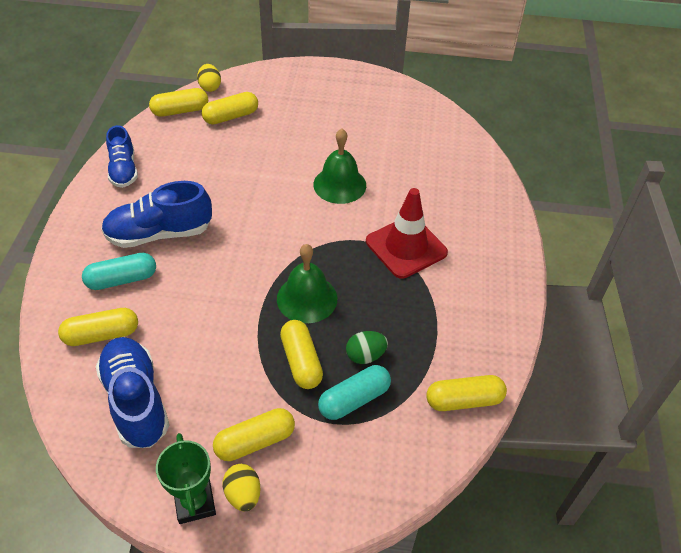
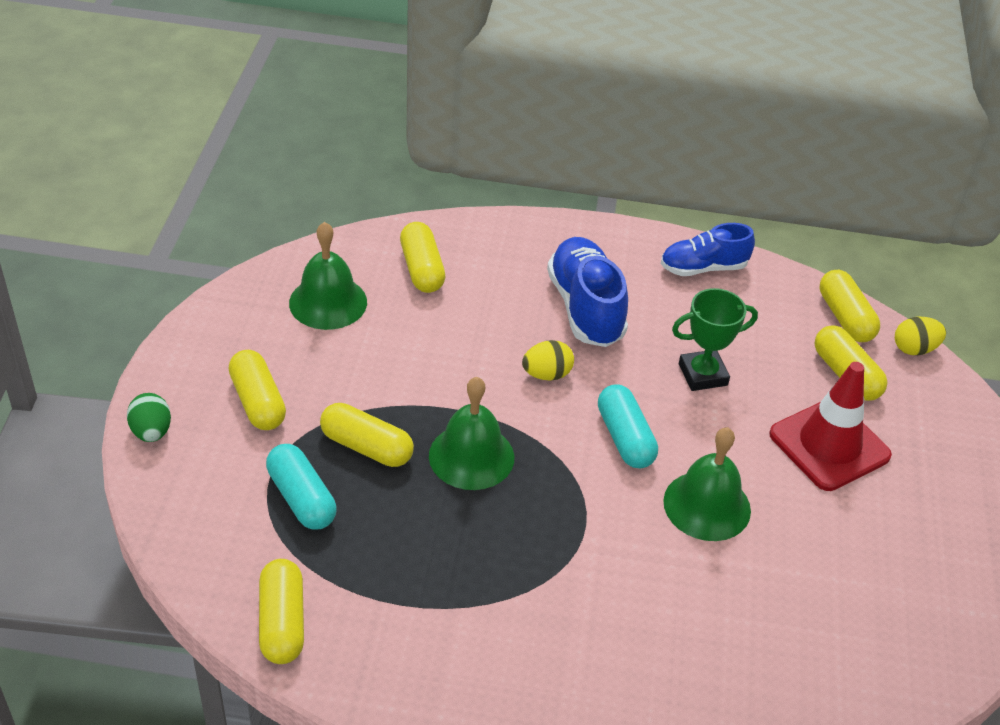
camera: 90 degrees right, 5 degrees down
turquoise capsule [82,253,156,290] -> turquoise capsule moved to [598,385,658,468]
blue shoe [95,337,169,448] -> green bell [289,222,367,330]
green trophy [156,433,216,524] -> green trophy moved to [672,288,758,391]
yellow egg [223,464,261,511] -> yellow egg moved to [522,340,574,381]
yellow capsule [280,320,323,389] -> yellow capsule turned 45 degrees clockwise [320,403,414,467]
green egg [346,331,388,364] -> green egg moved to [127,393,171,442]
red traffic cone [366,188,448,279] -> red traffic cone moved to [769,362,892,491]

